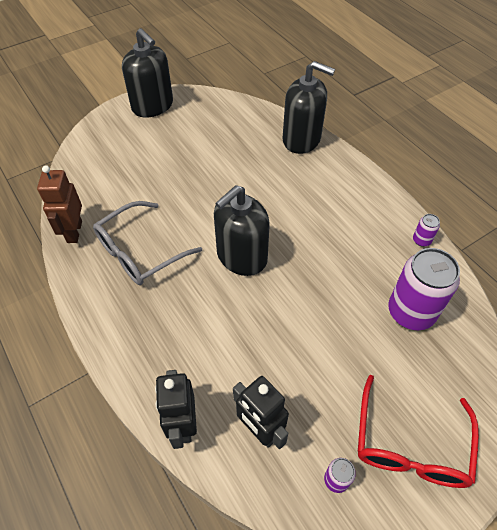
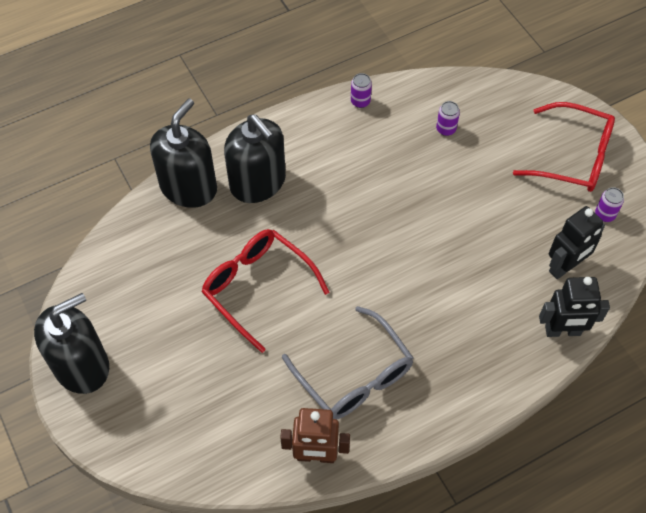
camera: 85 degrees left, 5 degrees up
black soap dispenser [214,185,270,276] -> black soap dispenser moved to [224,114,286,203]
purple can [388,248,460,330] -> purple can [436,101,460,136], size x0.43
none -> red glasses [202,229,330,353]

